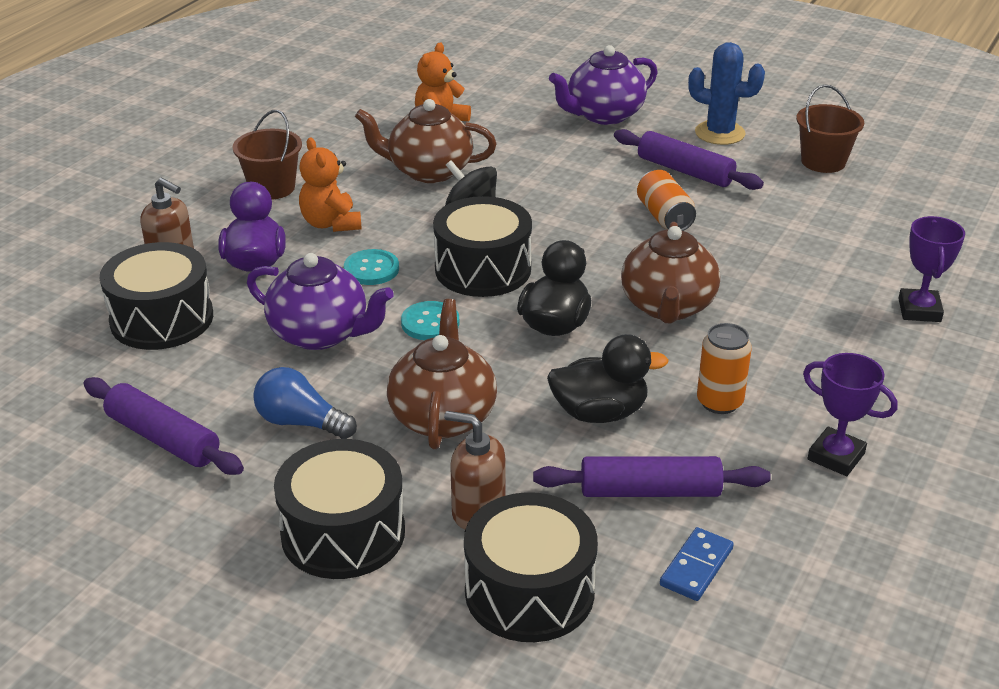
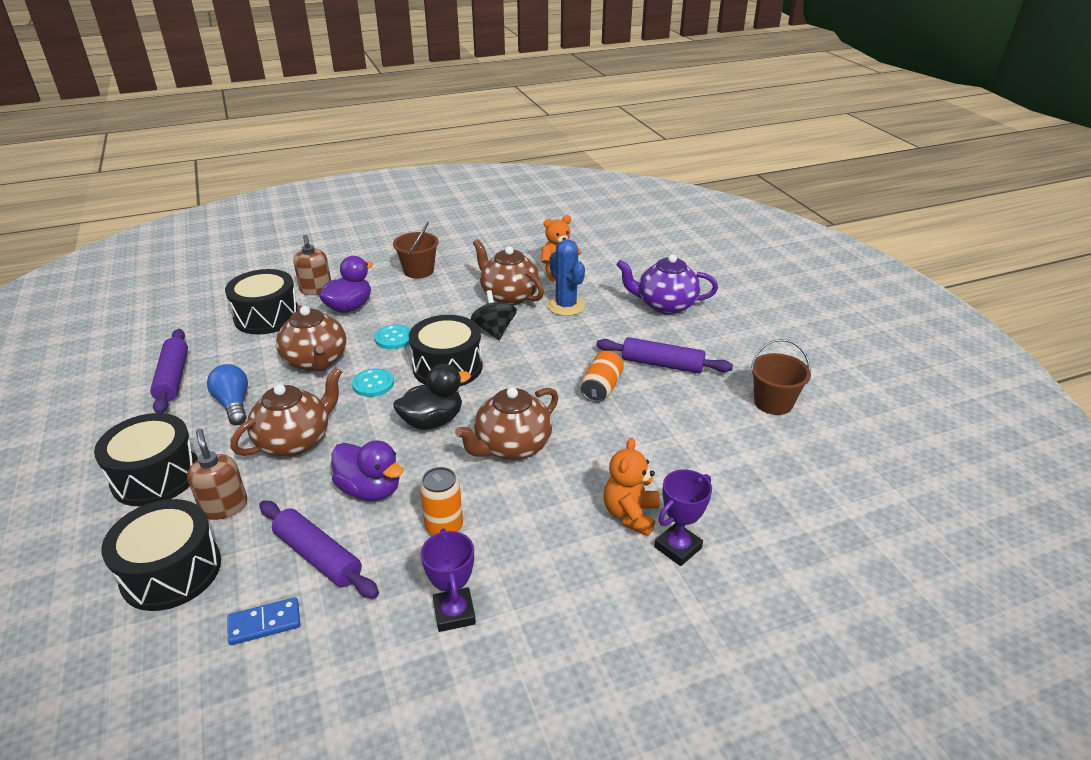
camera: 40 degrees right, 0 degrees up
purple teapot [247,253,394,350] -> brown teapot [276,305,346,372]
orange teddy bear [299,137,362,232] -> orange teddy bear moved to [603,437,660,536]
black duck [547,334,669,423] -> purple duck [331,440,403,501]
purple rolling pin [614,129,764,190] -> purple rolling pin turned 60 degrees counterclockwise [596,337,733,373]
blue cactus [688,42,765,145] -> blue cactus moved to [547,239,585,316]

